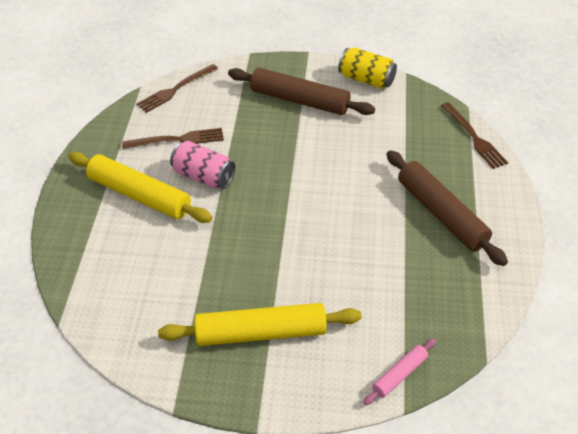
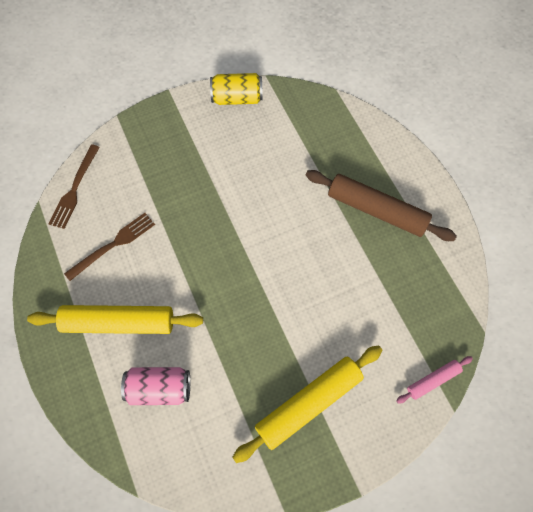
camera: 30 degrees left, 20 degrees up
pink can [170,141,235,189] -> pink can moved to [121,367,190,405]
brown rolling pin [228,68,375,115] -> none
pink rolling pin [363,338,436,405] -> pink rolling pin turned 45 degrees clockwise [396,356,473,404]
brown fork [441,102,508,169] -> none

